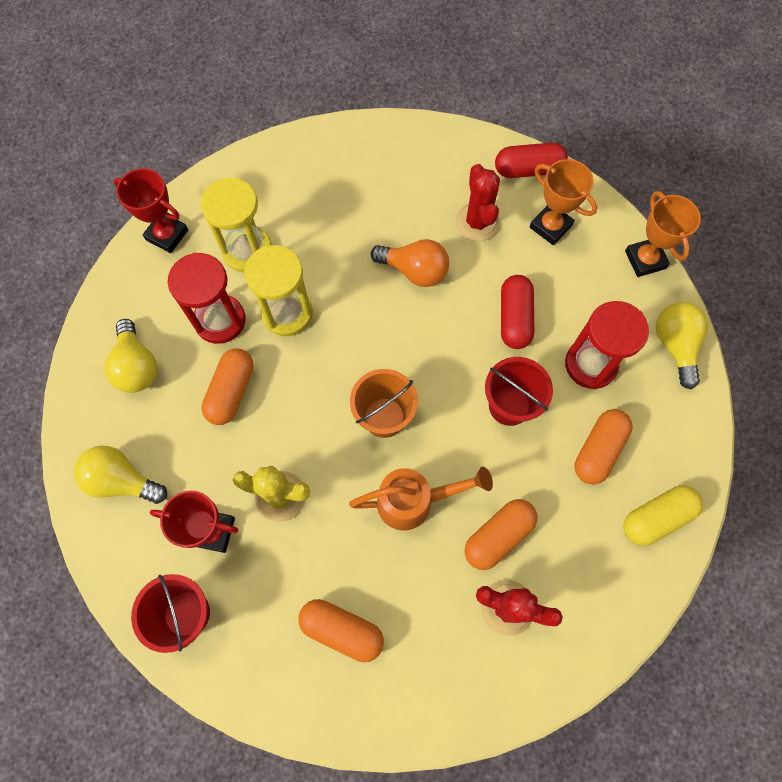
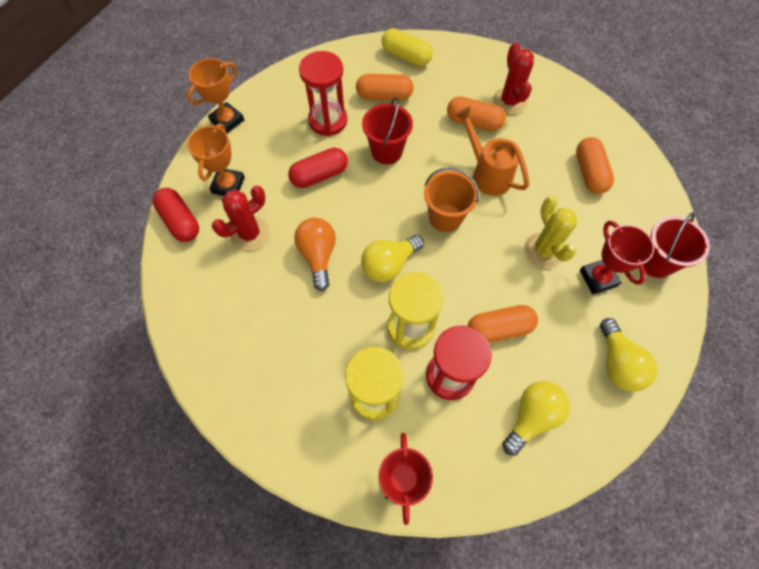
camera: 120 degrees left, 5 degrees down
yellow light bulb [656,302,708,389] -> yellow light bulb moved to [361,235,424,282]

